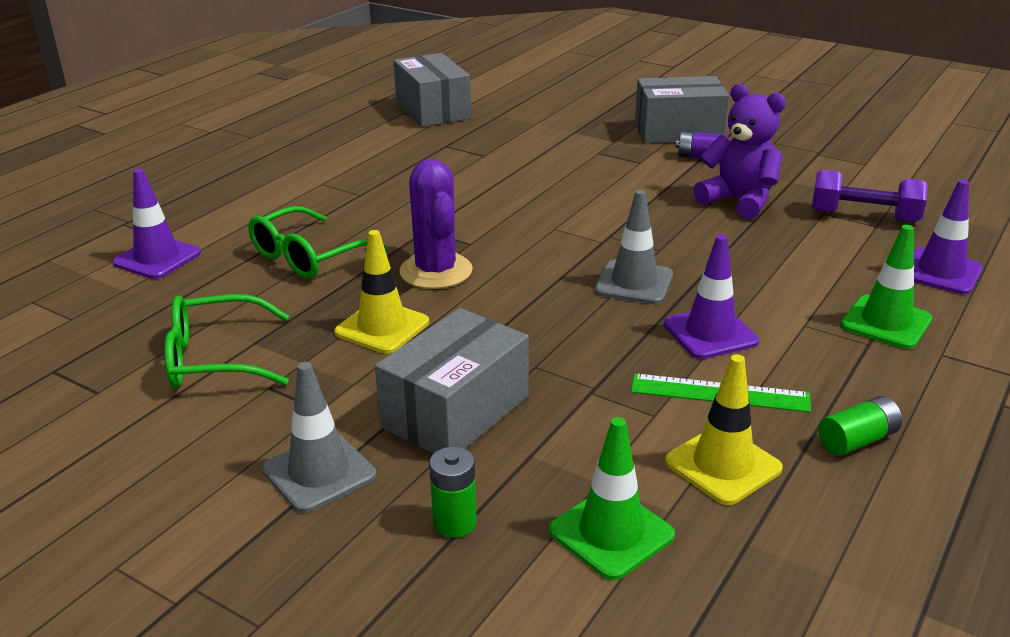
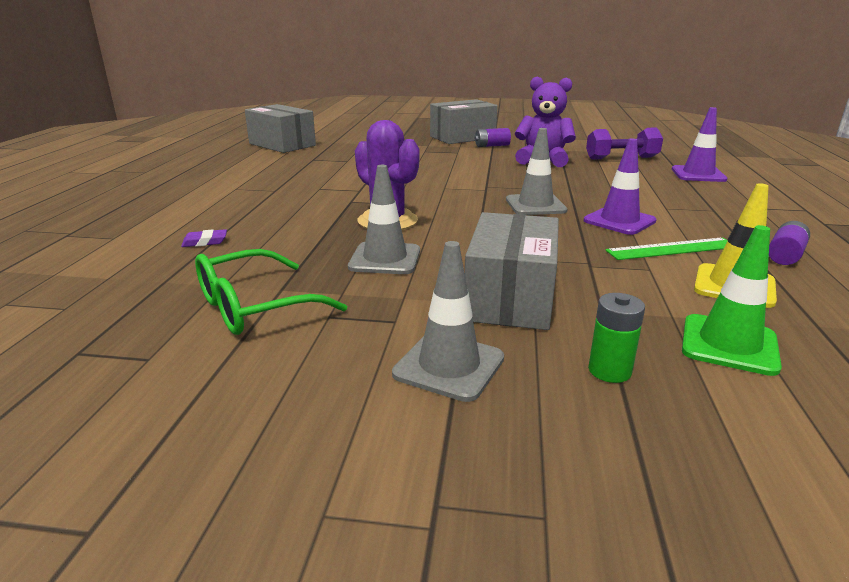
camera: 25 degrees left, 5 degrees down
purple traffic cone [112,169,201,279] -> none
green glasses [248,206,388,278] -> none
yellow traffic cone [334,230,429,354] -> grey traffic cone [348,165,420,274]
green battery [818,396,902,456] -> purple battery [769,221,810,265]
green traffic cone [841,225,932,349] -> none
none -> purple eraser [181,229,227,247]

